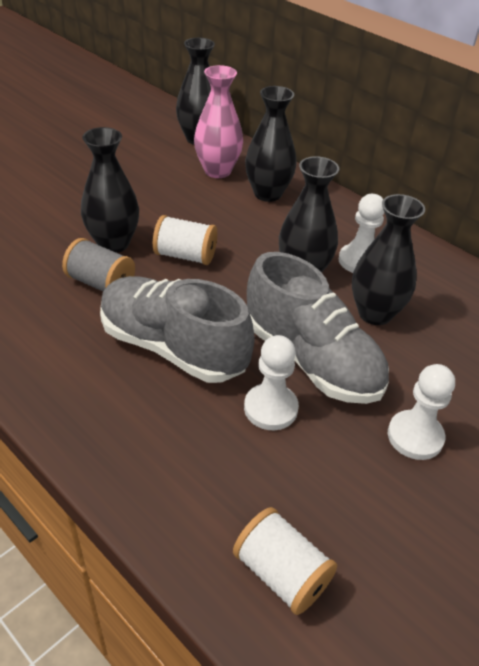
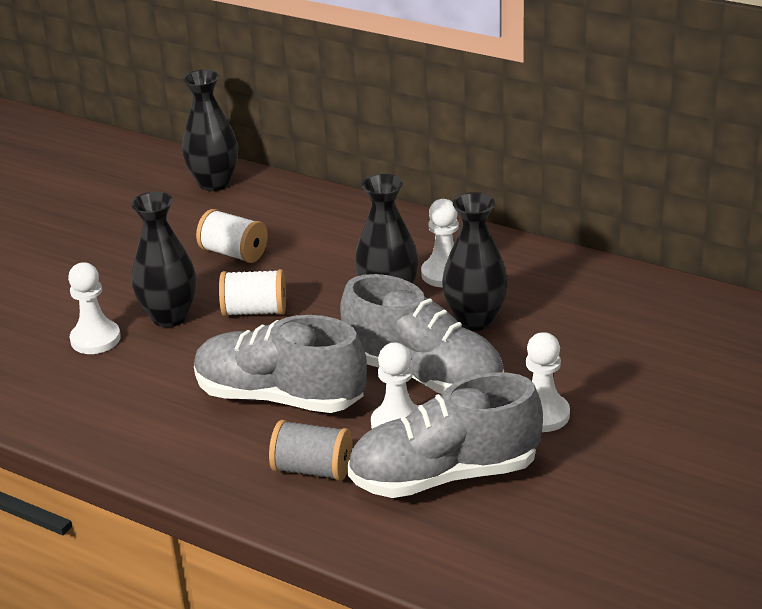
camera: 10 degrees left, 10 degrees down
grey spool [62,238,135,291] -> grey spool moved to [269,420,353,481]
pink vase [194,65,243,178] -> none
white spool [233,507,337,615] -> white spool moved to [196,209,268,263]
black vase [245,86,297,202] -> none
none -> white pawn [68,263,121,354]
none -> grey shoe [347,372,543,498]

